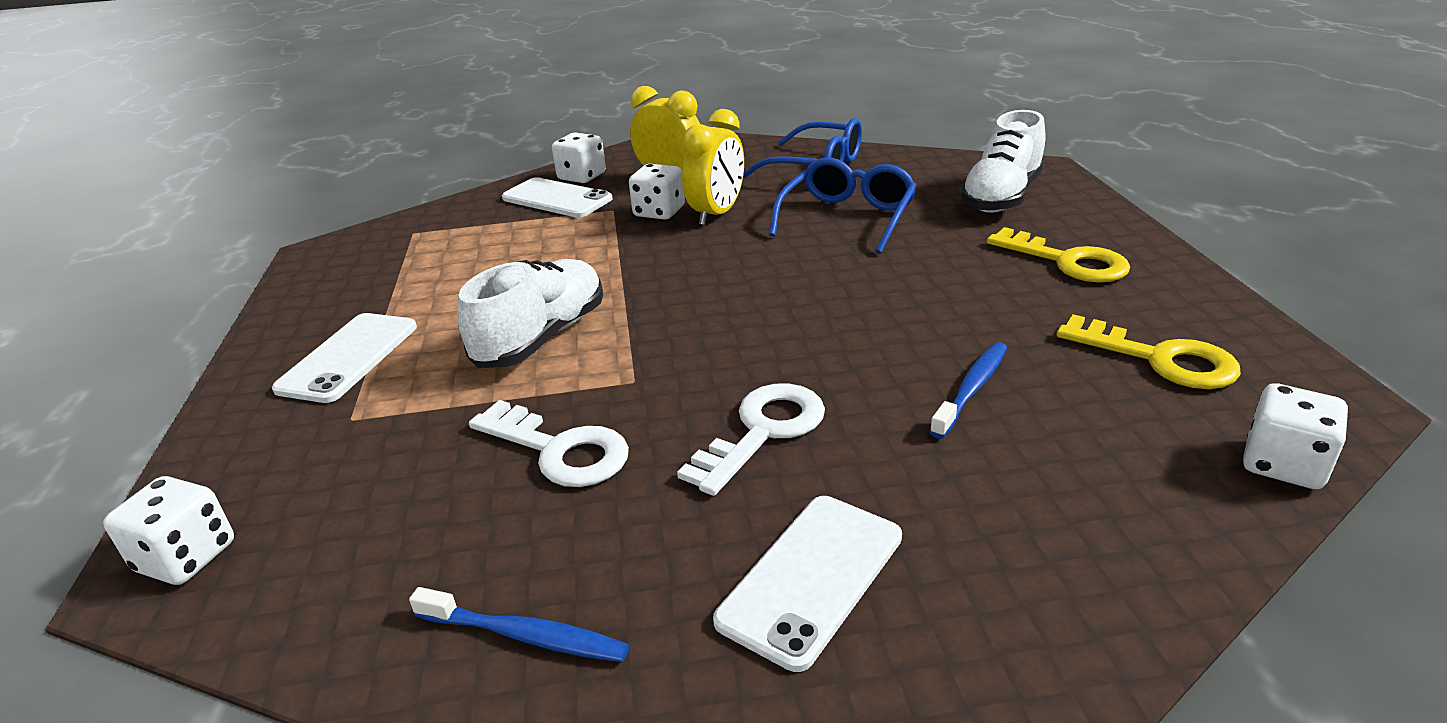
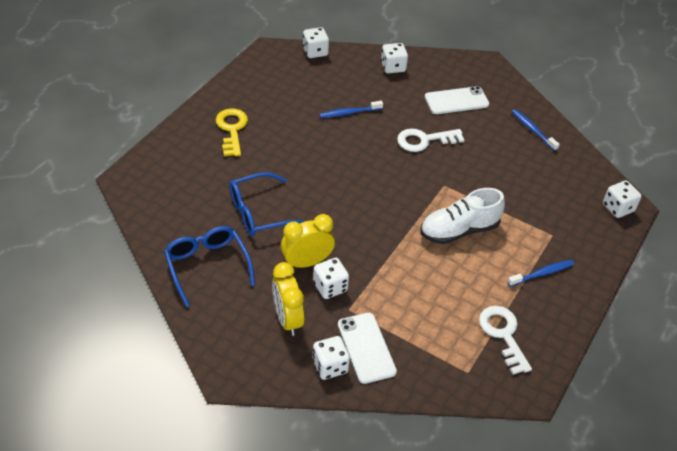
camera: 145 degrees left, 15 degrees up
white phone [272,313,417,403] -> blue toothbrush [507,260,574,287]
white key [469,400,629,487] -> white key moved to [479,306,532,375]
white shoe [960,110,1046,213] -> none
yellow key [1057,314,1241,389] -> none
none -> white dice [381,43,408,73]

